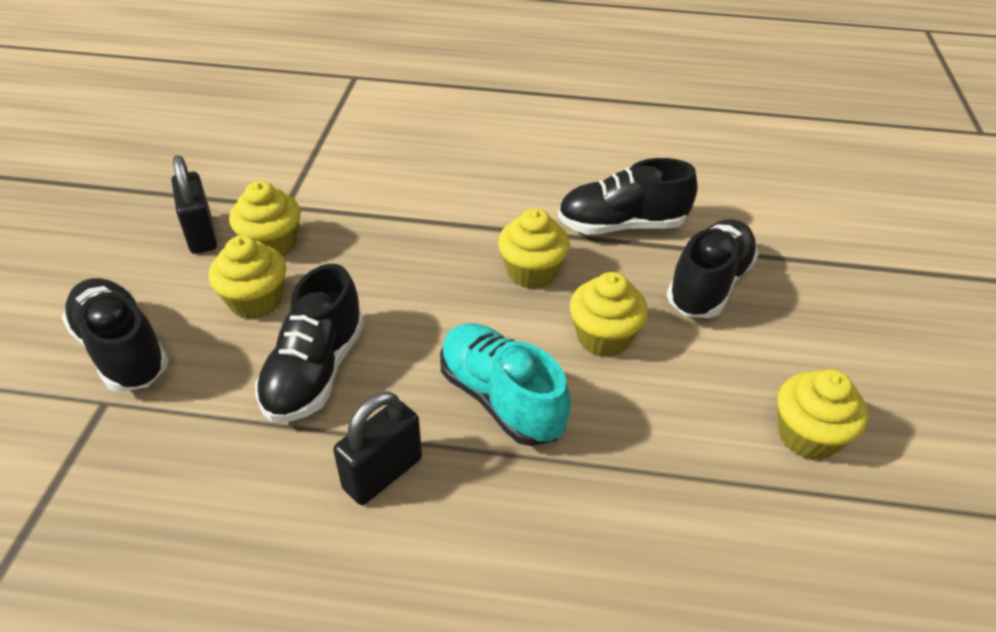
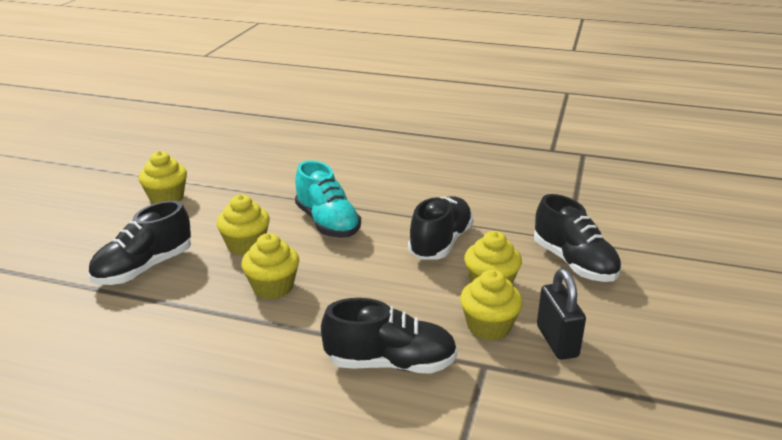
camera: 170 degrees left, 15 degrees down
black padlock [333,391,422,505] -> none
black shoe [558,158,697,235] -> black shoe moved to [321,298,457,374]

